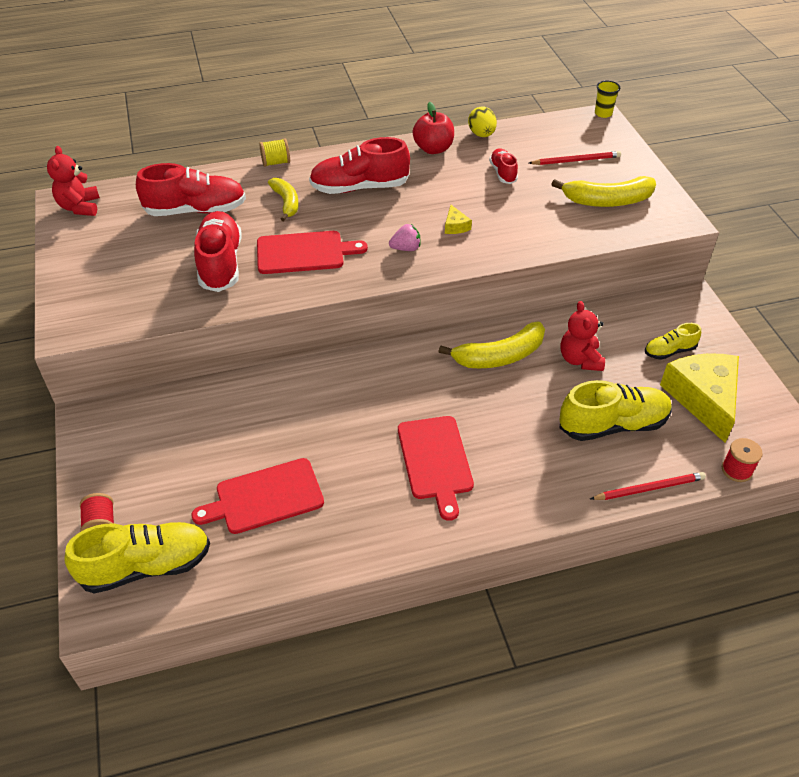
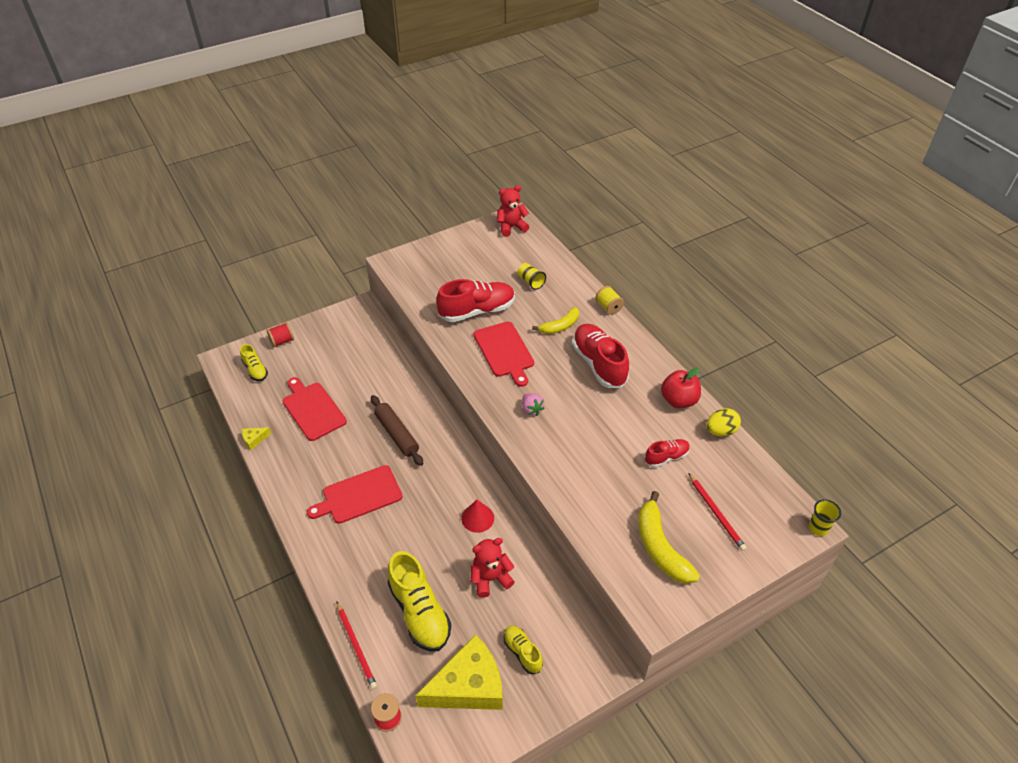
camera: 75 degrees right, 0 degrees up
yellow shoe [64,522,210,594] -> yellow shoe [240,344,268,381], size x0.54
red shoe [136,163,246,216] -> yellow cup [517,263,546,290]
yellow banana [438,322,545,368] -> red cone [461,500,494,533]
yellow cheese [445,205,472,234] -> yellow cheese moved to [242,427,271,450]
none -> brown rolling pin [371,395,423,466]

